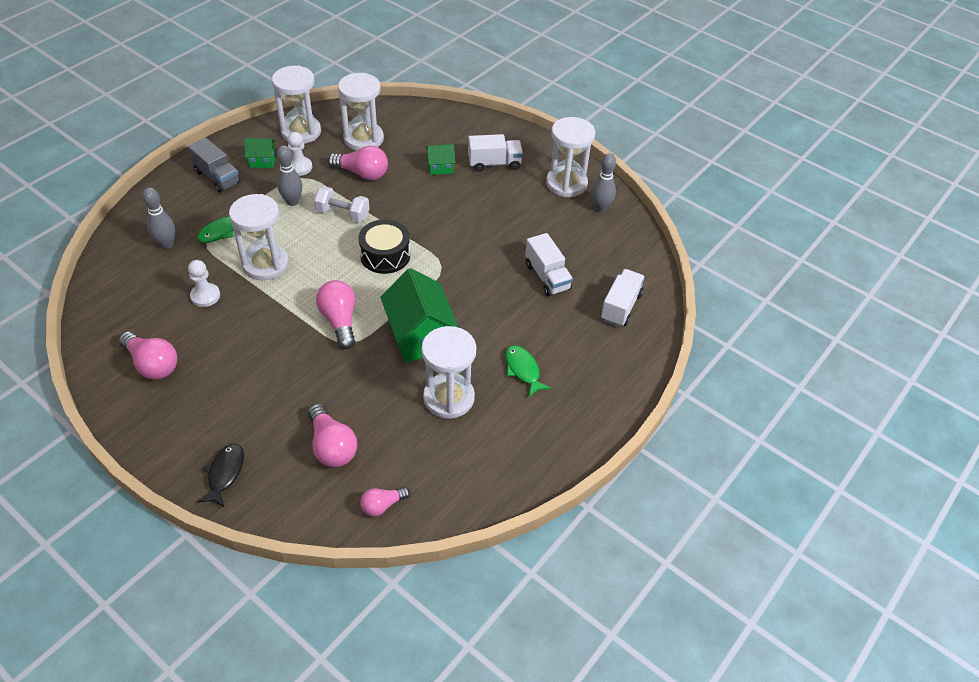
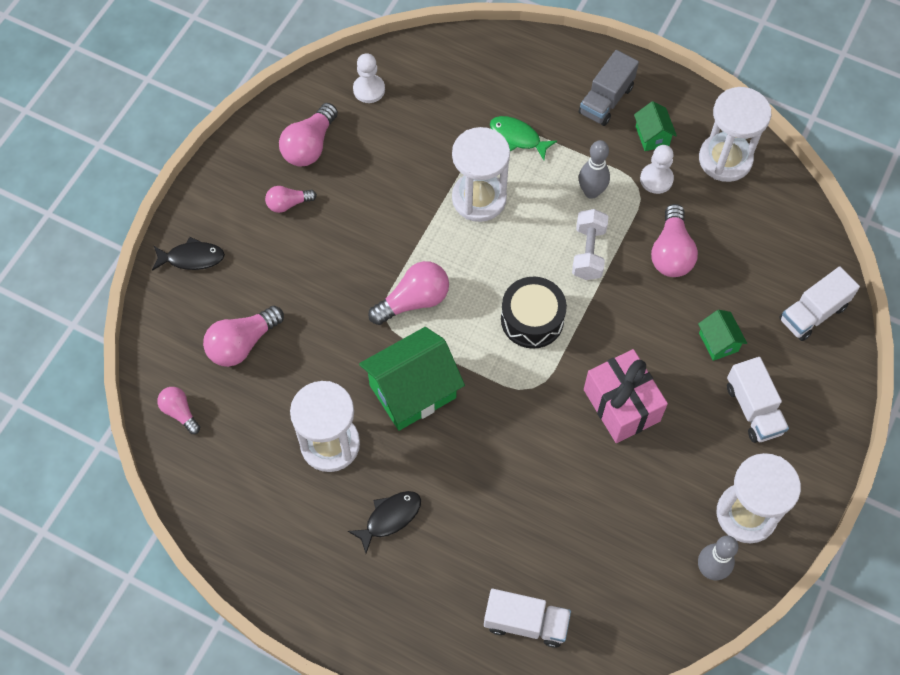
camera: 80 degrees right, 15 degrees up
grey bowling pin [142,188,175,249] -> none
white pawn [188,260,220,307] -> white pawn moved to [353,53,385,103]
white hourglass [338,73,384,151] -> none
green fish [505,345,551,397] -> black fish [348,491,421,553]
white truck [525,233,573,296] -> white truck moved to [779,266,860,341]
none -> pink light bulb [265,186,317,213]
none -> pink gift [584,349,668,443]

